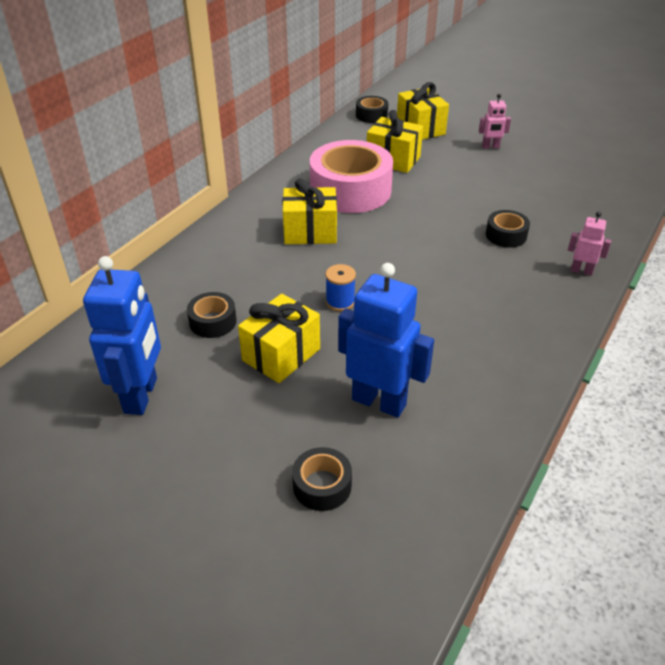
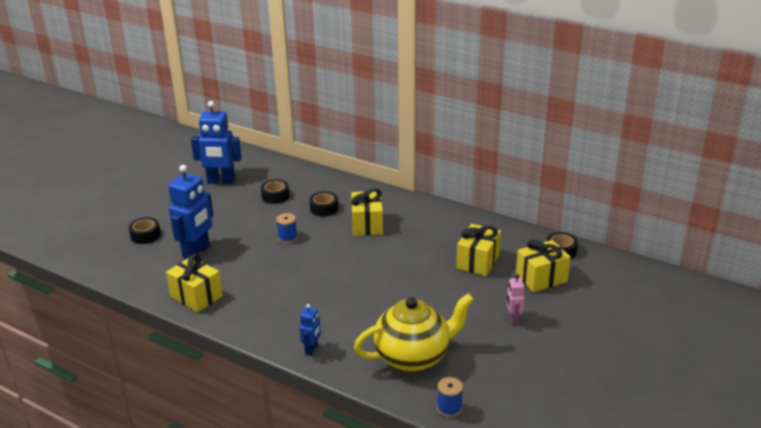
camera: 90 degrees right, 10 degrees down
yellow gift [238,294,320,383] -> yellow gift moved to [166,254,223,312]
pink tape [310,140,393,213] -> none
black tape [486,210,530,248] -> black tape moved to [309,191,338,216]
pink robot [568,211,611,275] -> blue robot [300,304,321,355]
none -> yellow teapot [354,293,474,372]
none -> blue spool [437,377,463,417]

